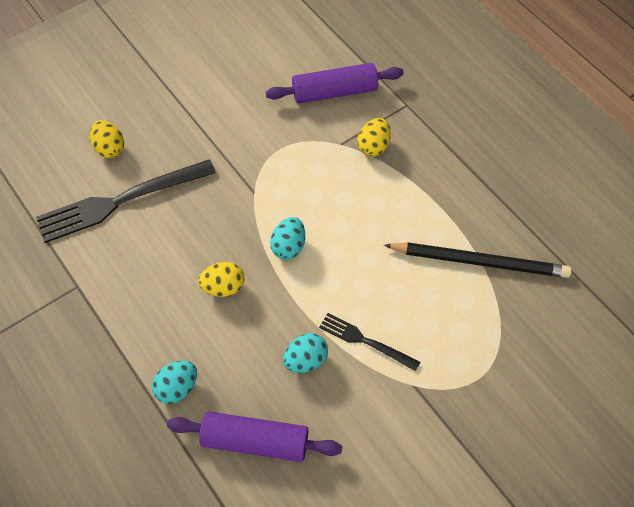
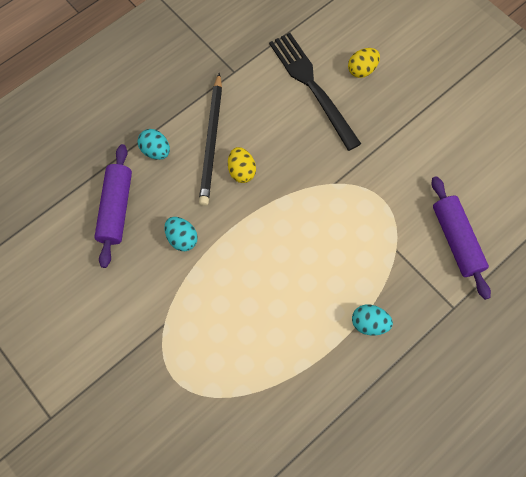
camera: 85 degrees right, 10 degrees up
turquoise egg [270,217,305,260] -> turquoise egg moved to [352,305,393,336]
black fork [319,313,420,371] -> none
yellow egg [358,118,391,157] -> none
black pencil [384,242,572,278] -> black pencil moved to [199,73,222,206]

